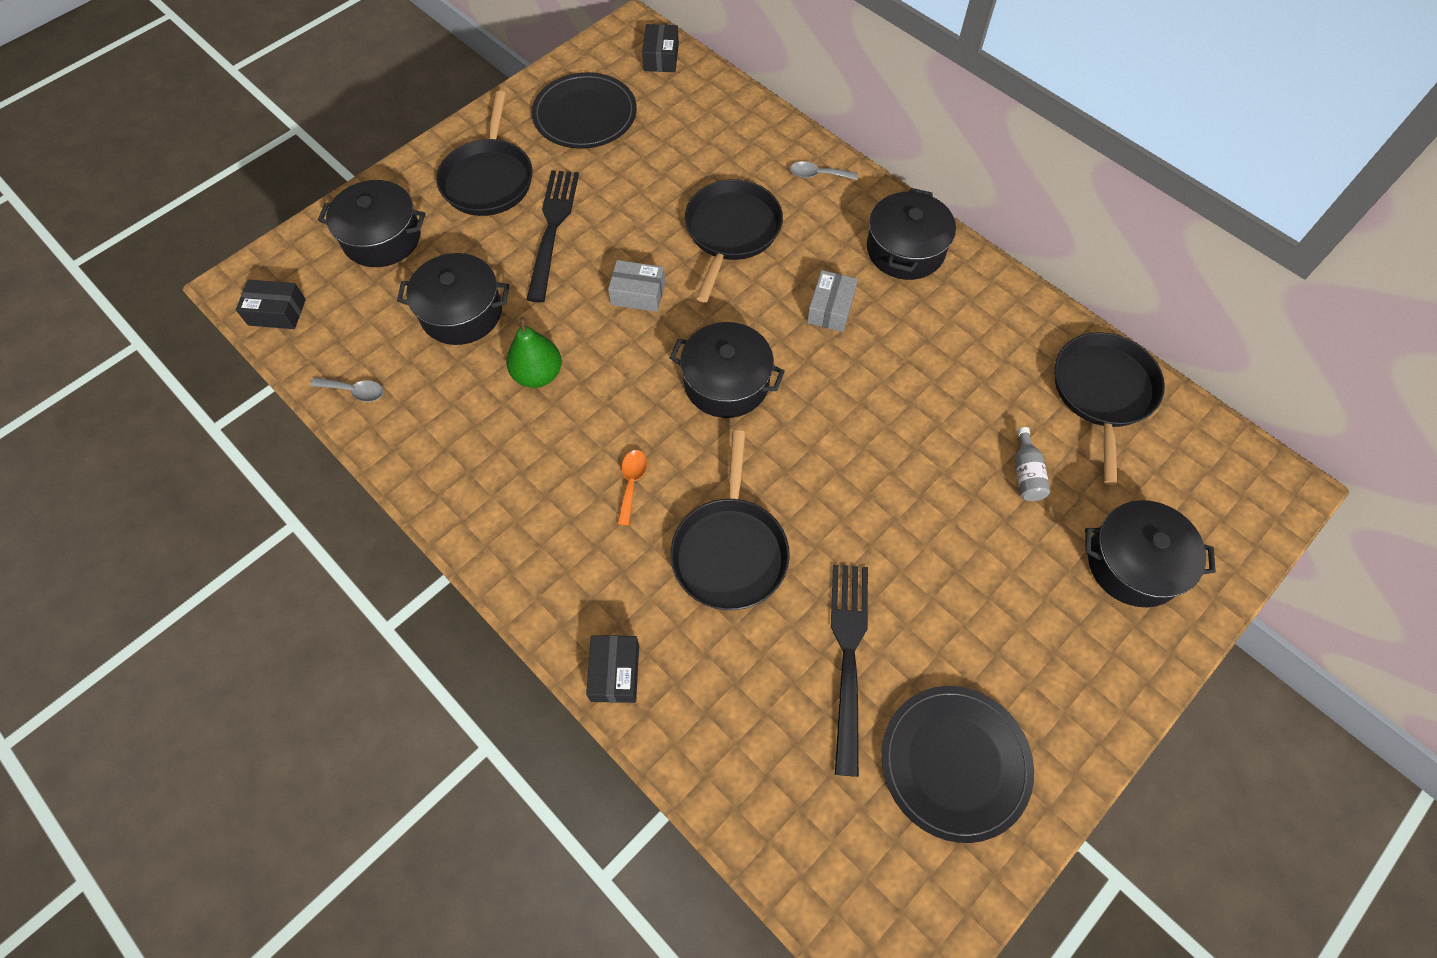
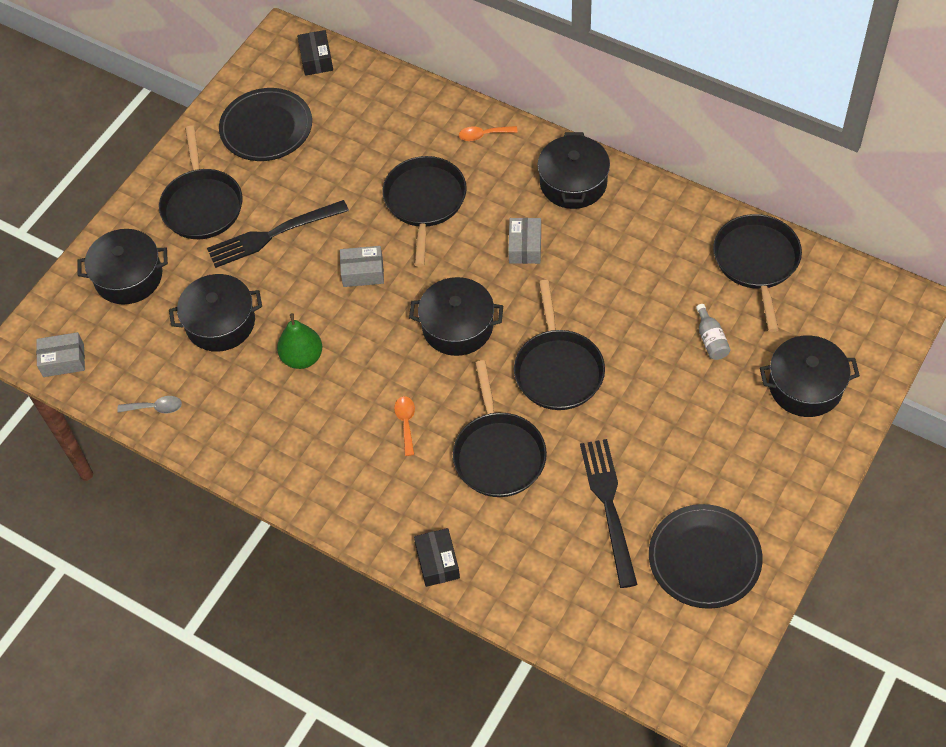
camera: 10 degrees left, 5 degrees down
black box [236,280,306,329] -> grey box [36,332,85,377]
black fork [526,170,579,302] -> black fork turned 105 degrees counterclockwise [207,200,349,268]
grey spoon [790,161,858,180] -> orange spoon [459,126,518,141]
none -> black pan [514,280,605,410]

